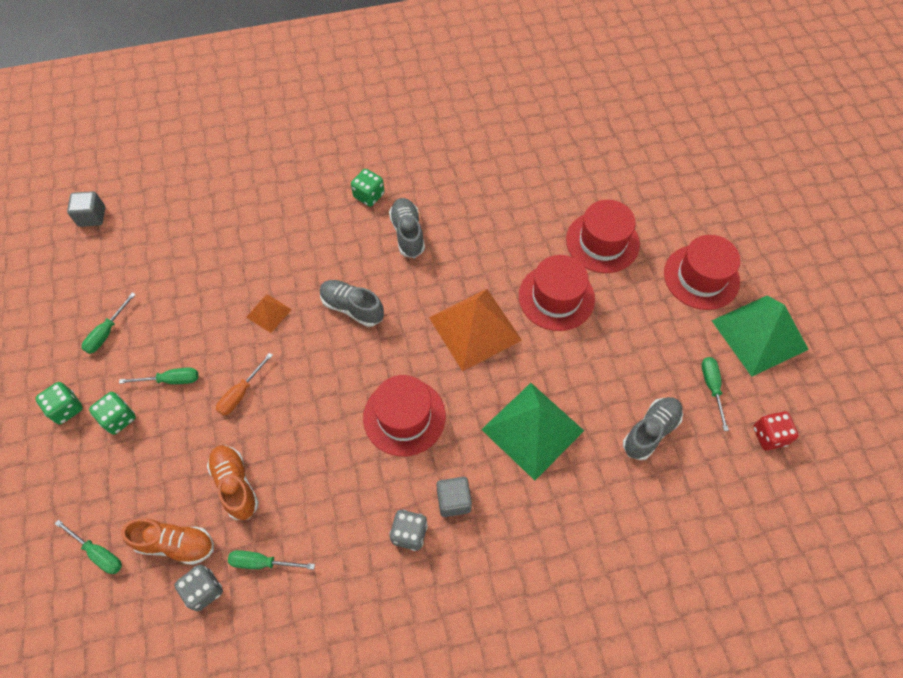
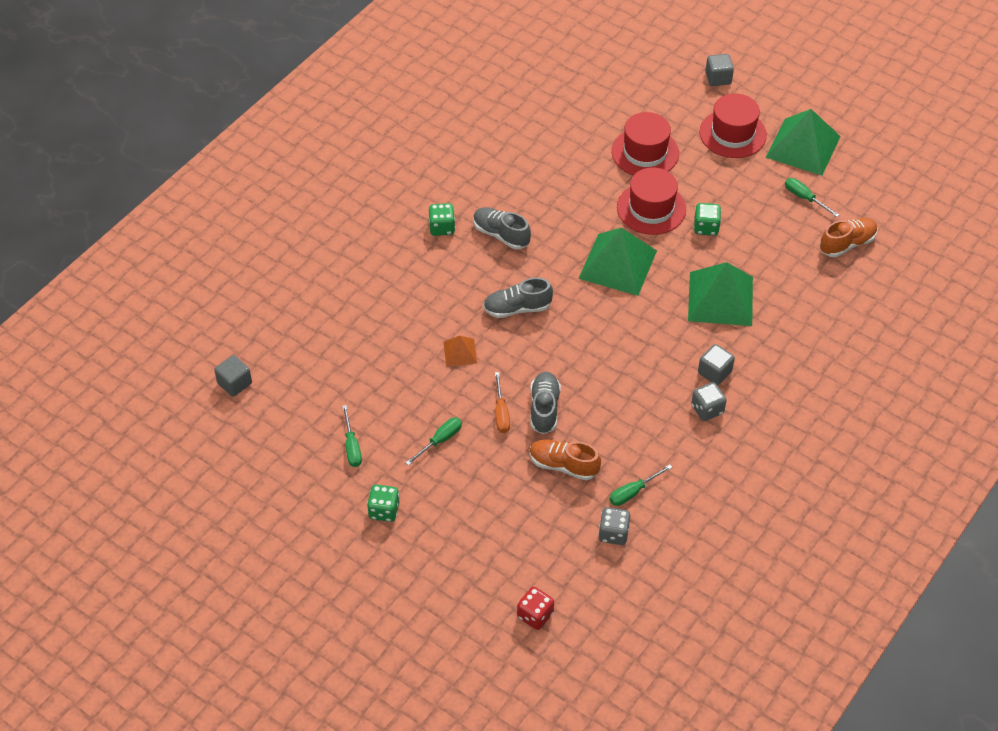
camera: 40 degrees left, 10 degrees down
green screwdriver [55,519,122,574] -> none
green dice [89,392,136,435] -> green dice moved to [694,203,721,236]
orange shoe [121,519,214,565] -> orange shoe moved to [820,218,878,257]
red hat [363,375,446,456] -> none
orange pyramid [429,289,522,371] -> green pyramid [578,228,657,296]
grey shoe [623,397,683,460] -> grey shoe moved to [530,372,561,434]
red dice [753,411,799,450] -> red dice moved to [517,587,554,630]
none -> grey cube [705,54,734,86]

